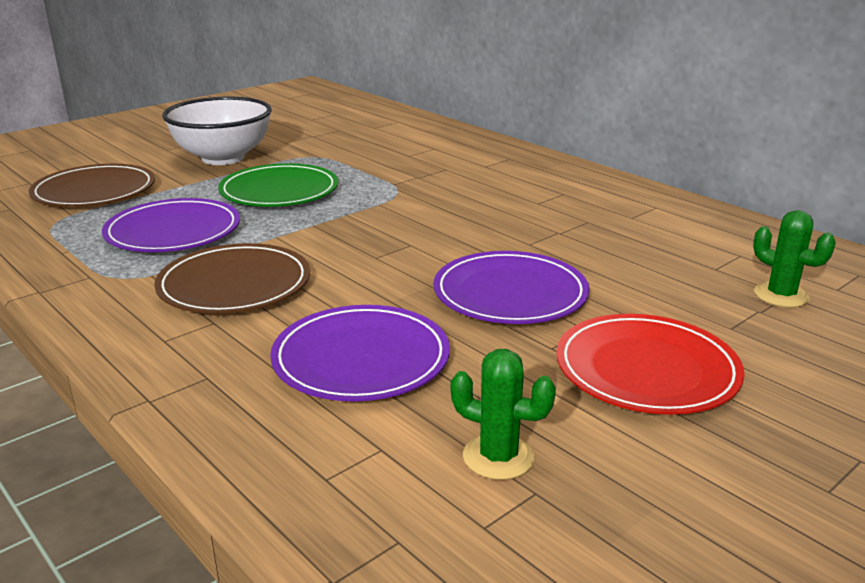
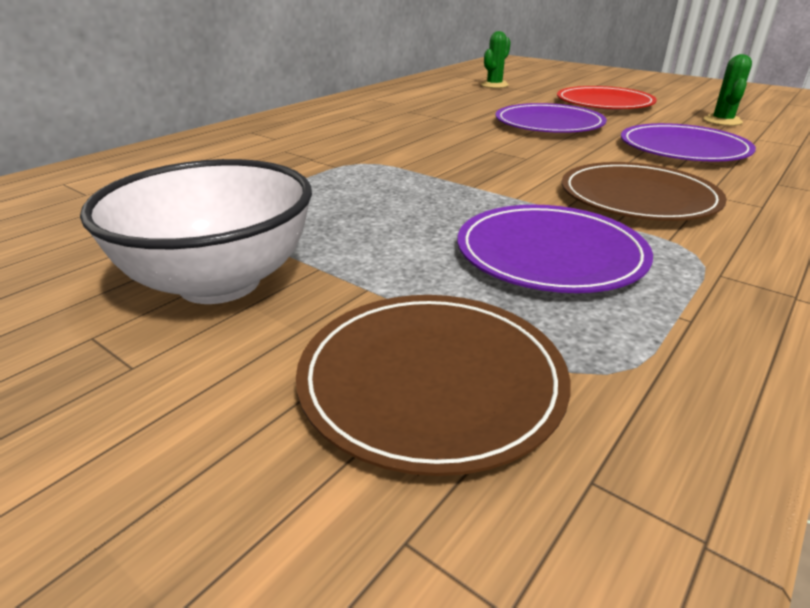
camera: 100 degrees left, 5 degrees up
green plate [218,163,338,206] -> none

